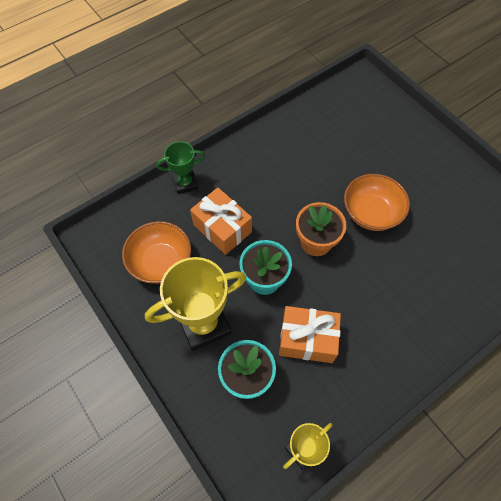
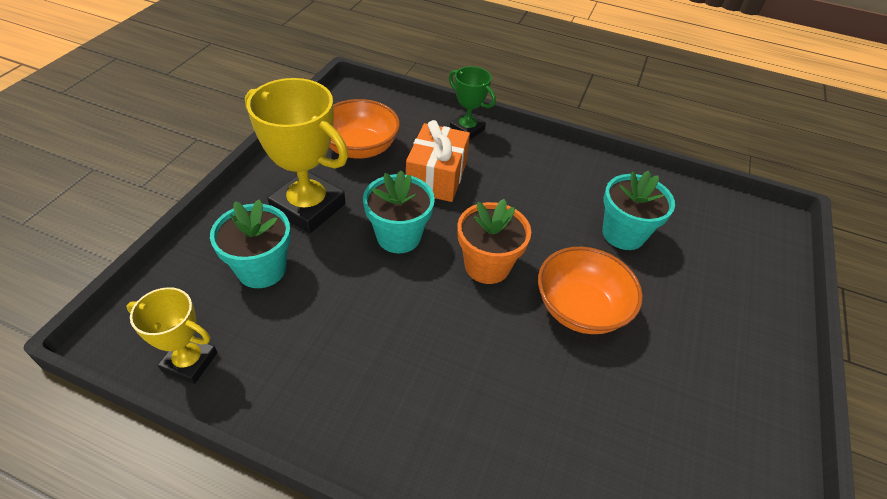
camera: 55 degrees right, 15 degrees down
orange gift [279,306,341,363] -> none
none -> turquoise flower pot [602,170,675,250]

